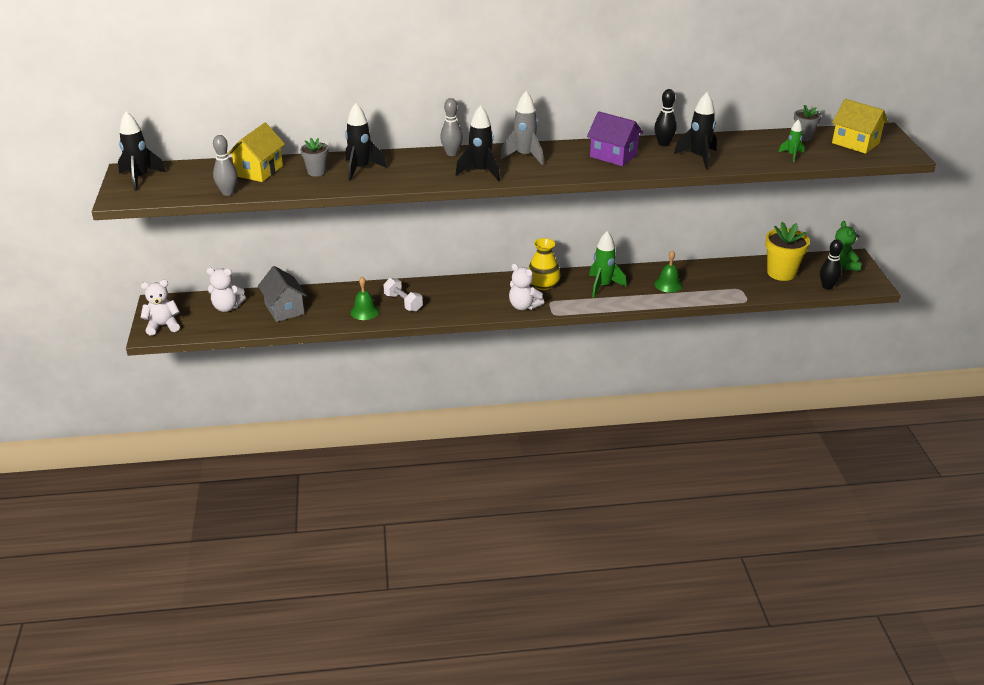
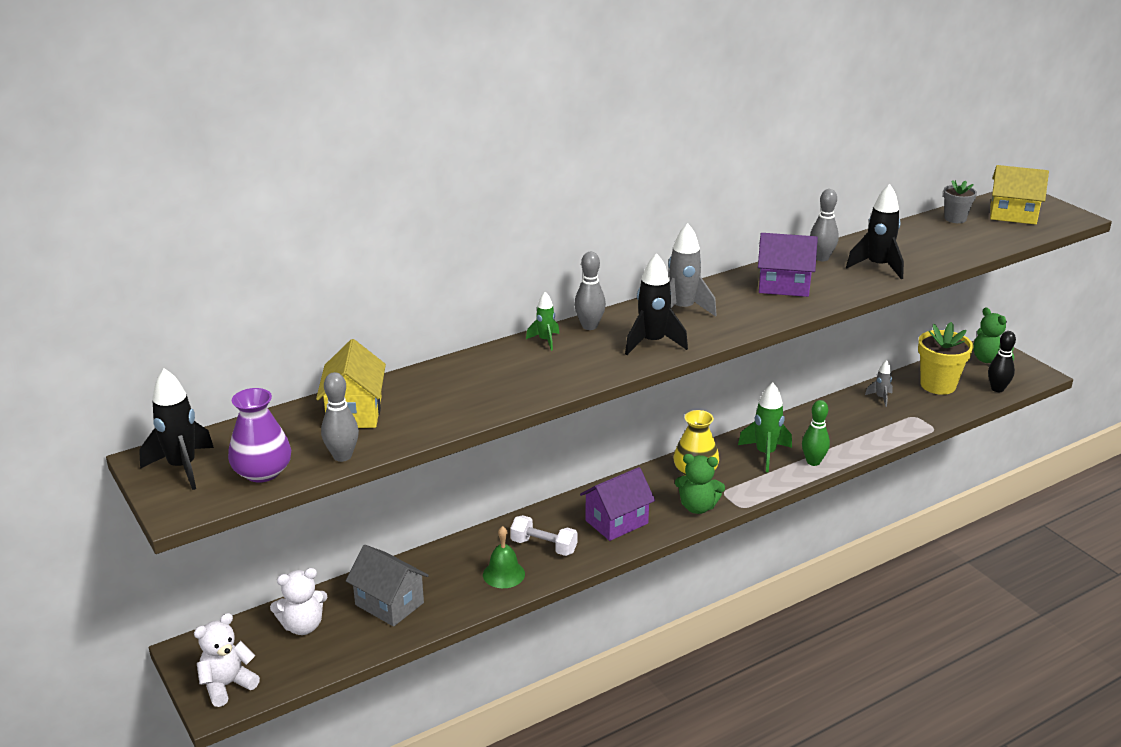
camera: 25 degrees left, 5 degrees down
grey flower pot [300,138,328,176] -> none
black rocket [345,103,387,181] -> none
white teddy bear [509,263,544,310] -> green teddy bear [675,454,725,514]
black bowling pin [654,89,677,146] -> grey bowling pin [810,189,839,261]
green bell [654,250,683,293] -> none
green rocket [779,119,804,162] -> green rocket moved to [526,292,559,351]
none -> purple vase [228,388,291,483]
none -> purple house [580,467,655,541]
none -> green bowling pin [802,400,830,466]
none -> grey rocket [865,360,893,407]

